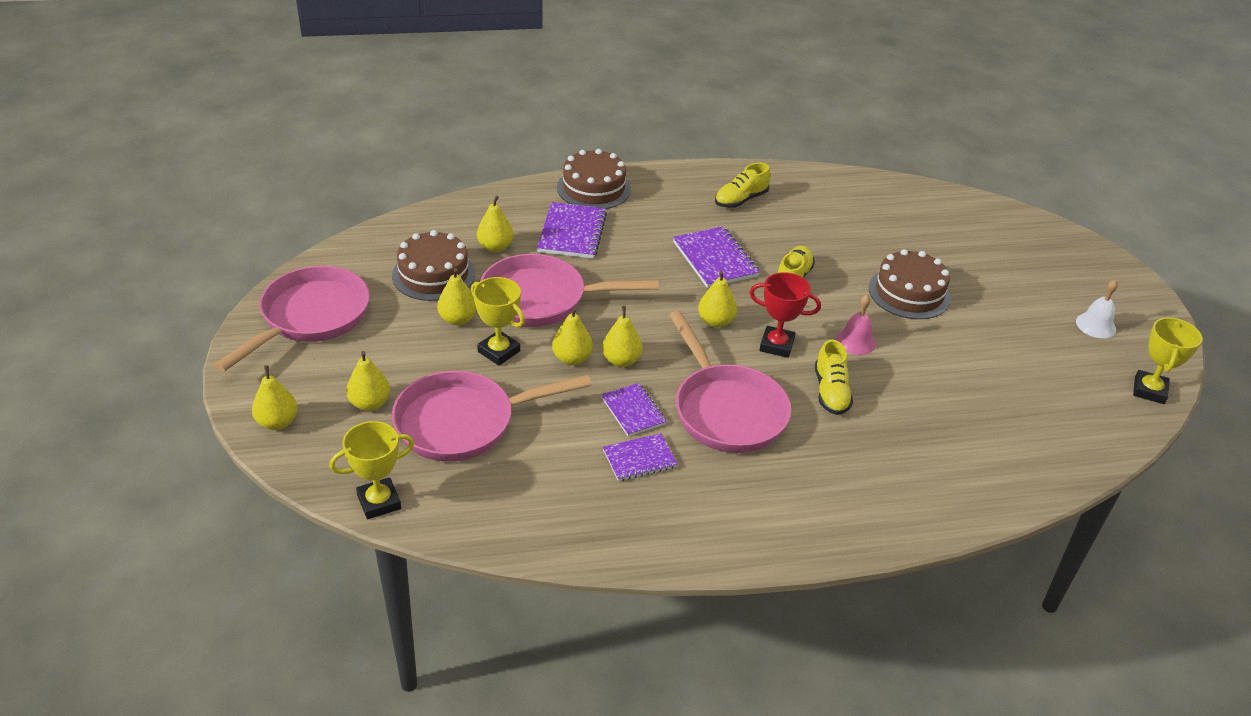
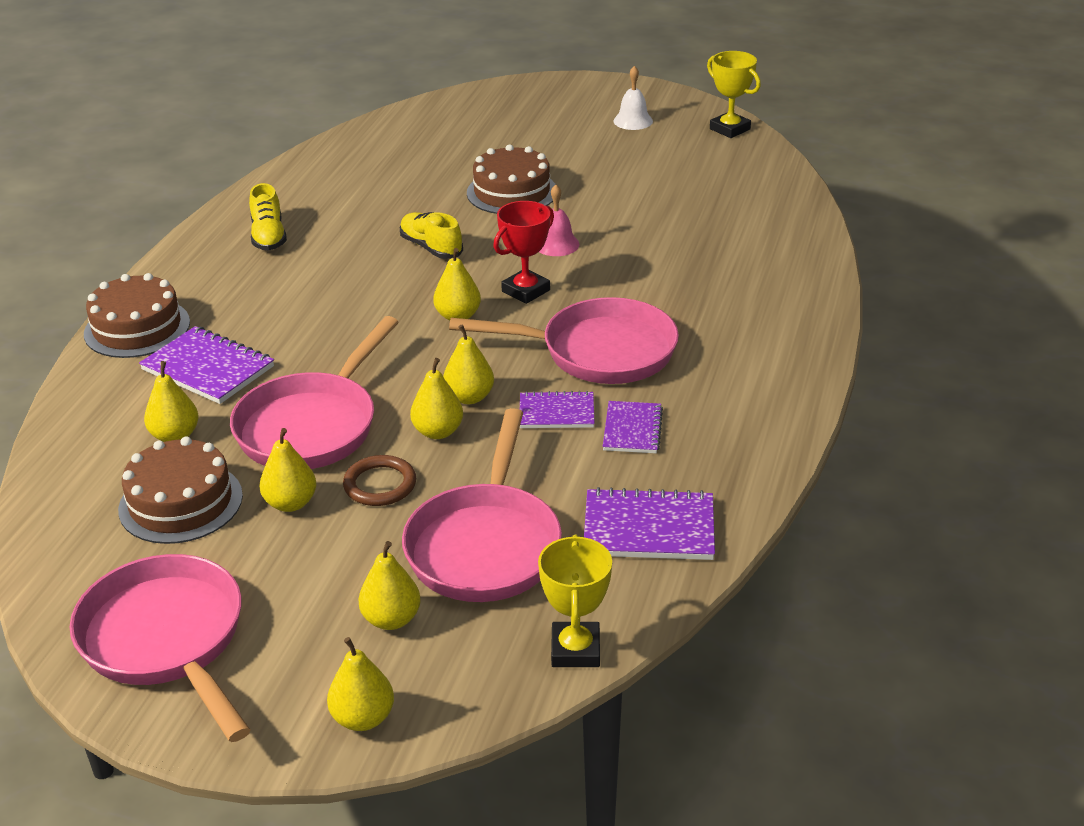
camera: 60 degrees left, 5 degrees down
yellow trophy [471,277,525,366] -> brown ring [343,455,416,506]
purple notebook [673,226,760,288] -> purple notebook moved to [584,487,715,560]
yellow shoe [815,340,853,415] -> none

